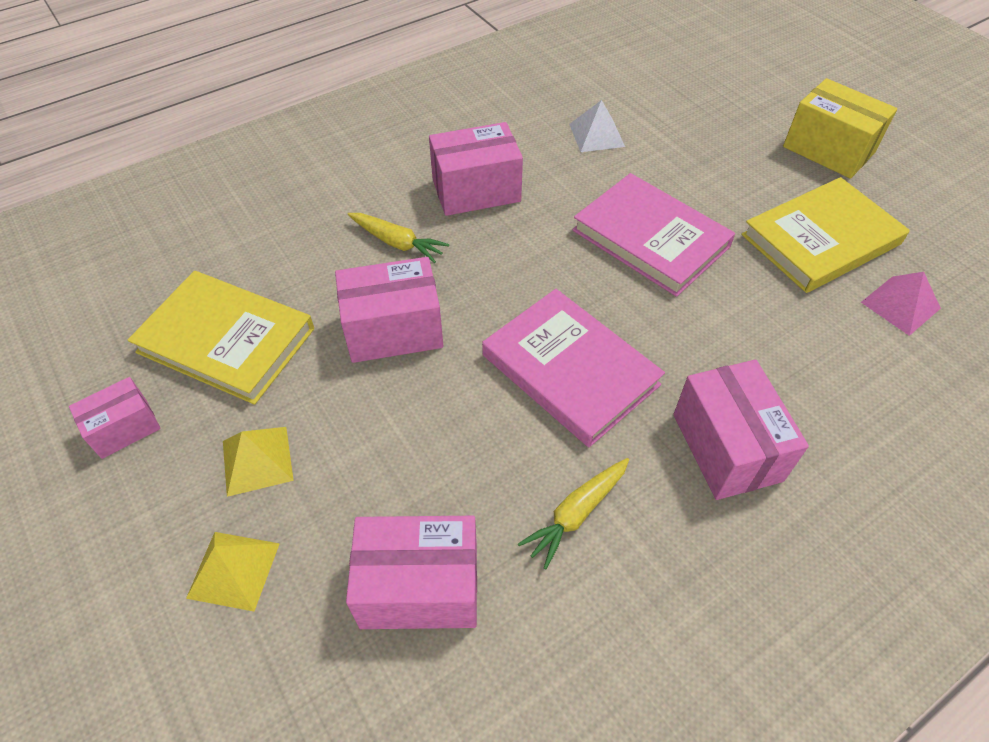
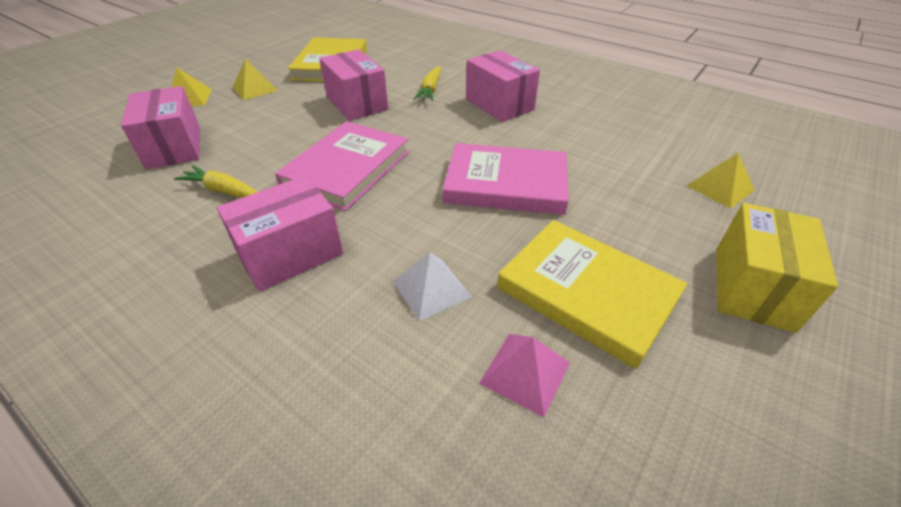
camera: 70 degrees right, 10 degrees down
pink box [69,377,161,459] -> none
white pyramid [569,100,625,152] -> white pyramid moved to [392,252,472,321]
pink book [572,173,735,297] -> pink book turned 75 degrees clockwise [443,143,569,215]
none -> yellow pyramid [687,153,755,209]

